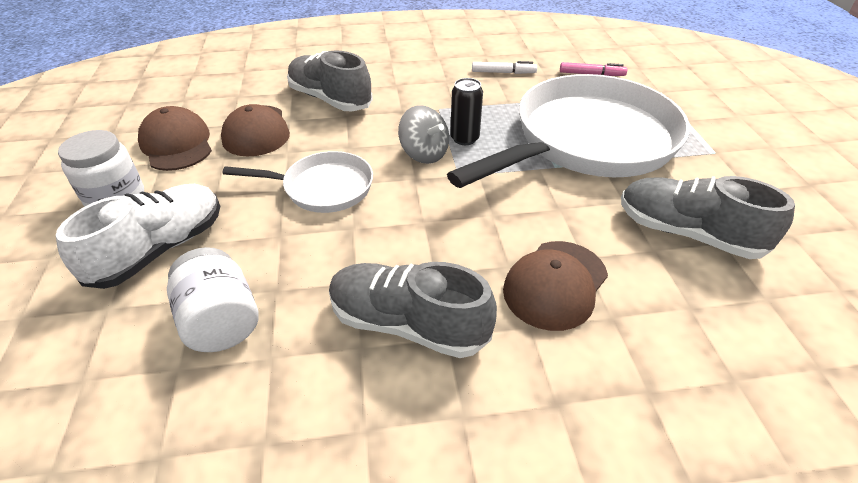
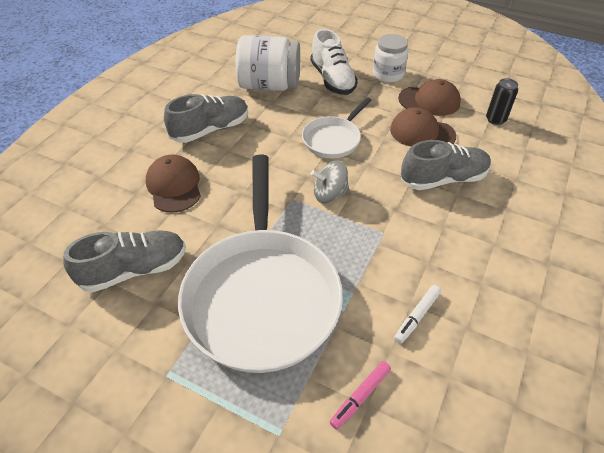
camera: 125 degrees right, 5 degrees up
white jar [167,247,259,352] -> white jar [235,35,300,91], size x1.52
black can [450,78,483,145] -> black can moved to [486,78,518,125]

